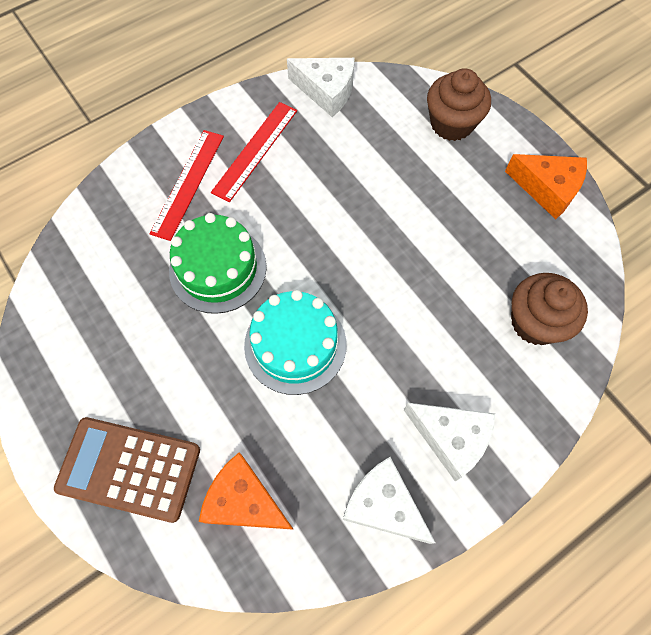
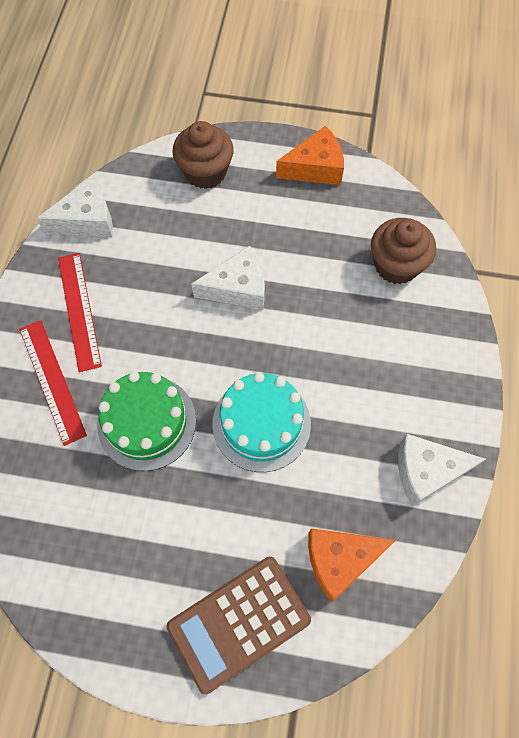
camera: 45 degrees left, 0 degrees up
white cheese [404,403,495,481] -> white cheese moved to [191,245,265,310]

